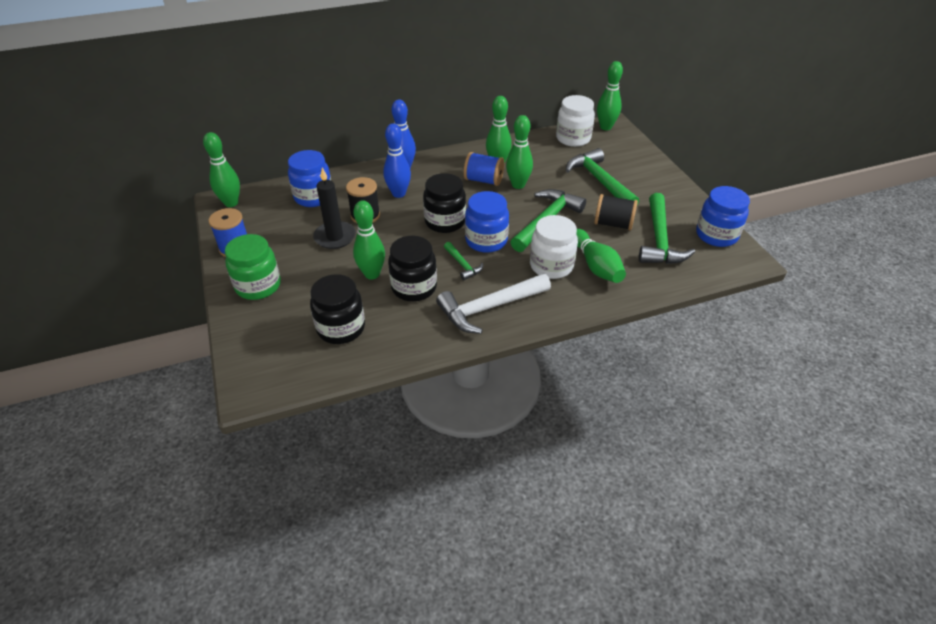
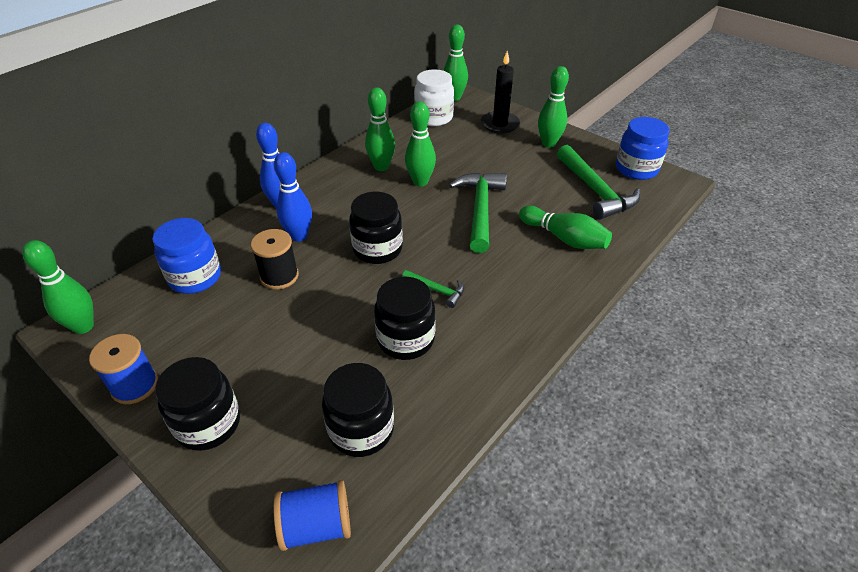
camera: 30 degrees left, 0 degrees up
green jar [225,234,281,300] -> black jar [155,357,240,451]
black candle [313,168,356,249] -> black candle moved to [481,51,520,134]
green bowling pin [353,200,385,280] -> green bowling pin moved to [538,66,569,148]
white hammer [436,273,551,334] -> none
blue spool [464,152,504,186] -> blue spool moved to [274,480,351,551]
blue jar [465,191,509,253] -> none
white jar [530,215,578,279] -> none
green hammer [566,148,639,205] -> none
black spool [594,194,638,231] -> none

